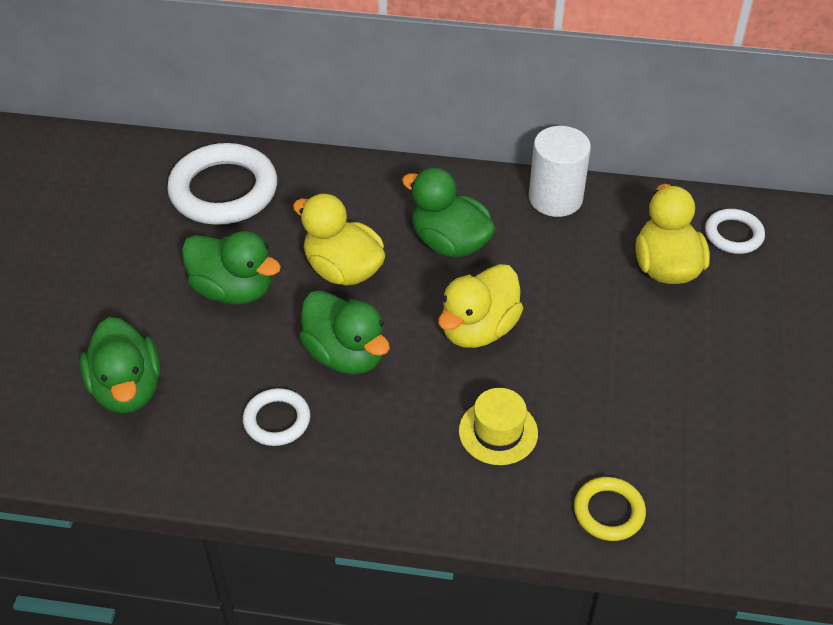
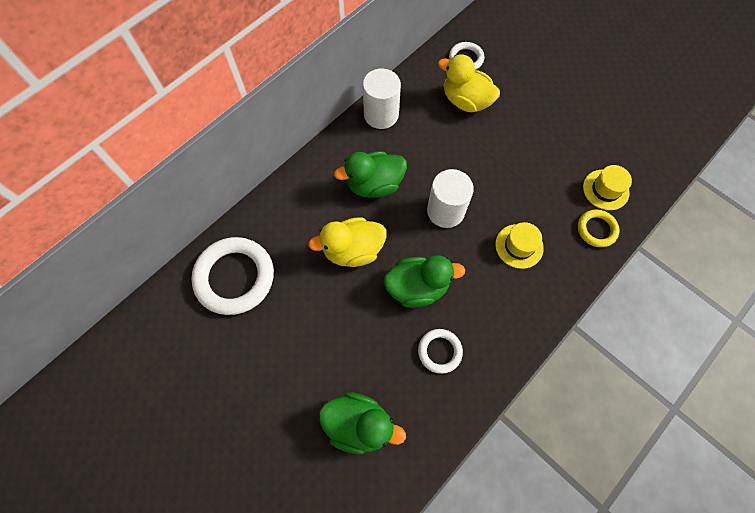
camera: 55 degrees left, 20 degrees up
green duck [182,231,281,305] -> none
yellow duck [438,264,523,348] -> white cylinder [427,169,474,228]
none -> yellow hat [583,165,632,210]

